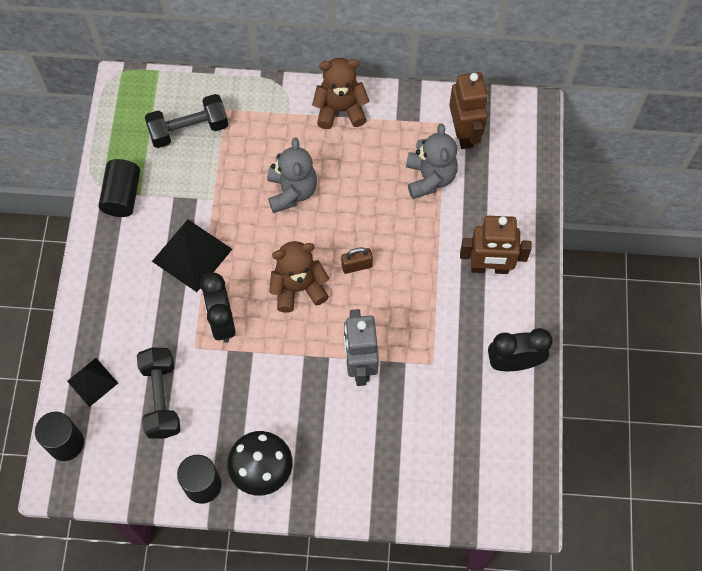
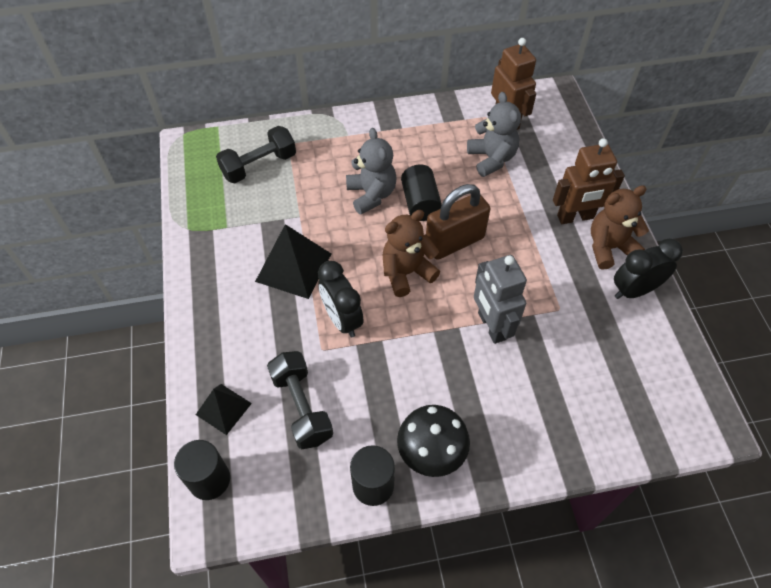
camera: 15 degrees left, 10 degrees down
black cylinder [98,159,140,217] -> black cylinder moved to [401,164,442,221]
brown teddy bear [312,58,370,129] -> brown teddy bear moved to [591,185,649,269]
brown padlock [341,247,373,274] -> brown padlock [426,184,490,260], size x2.04

